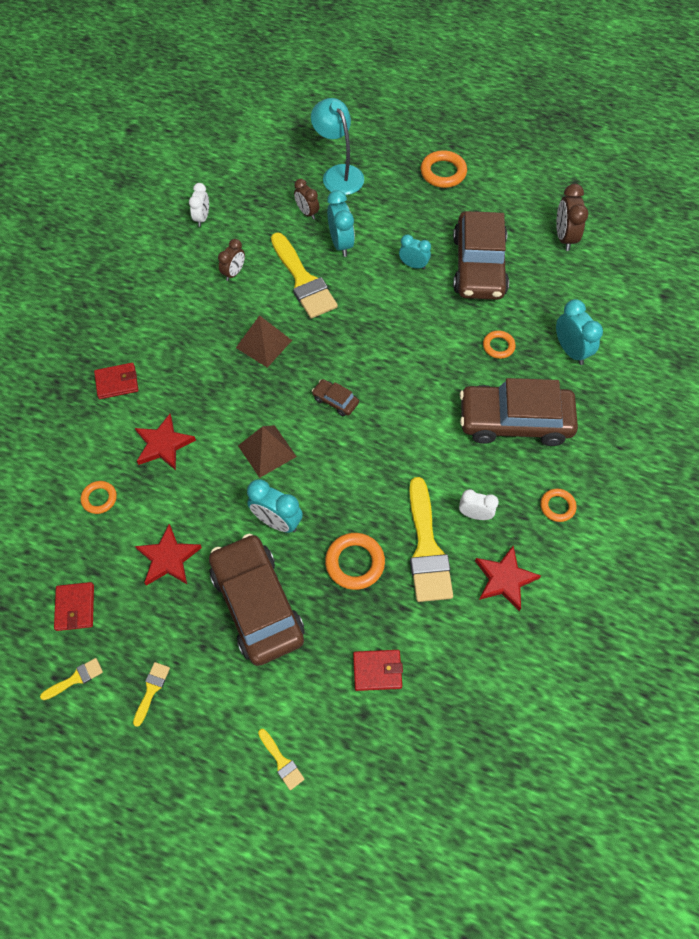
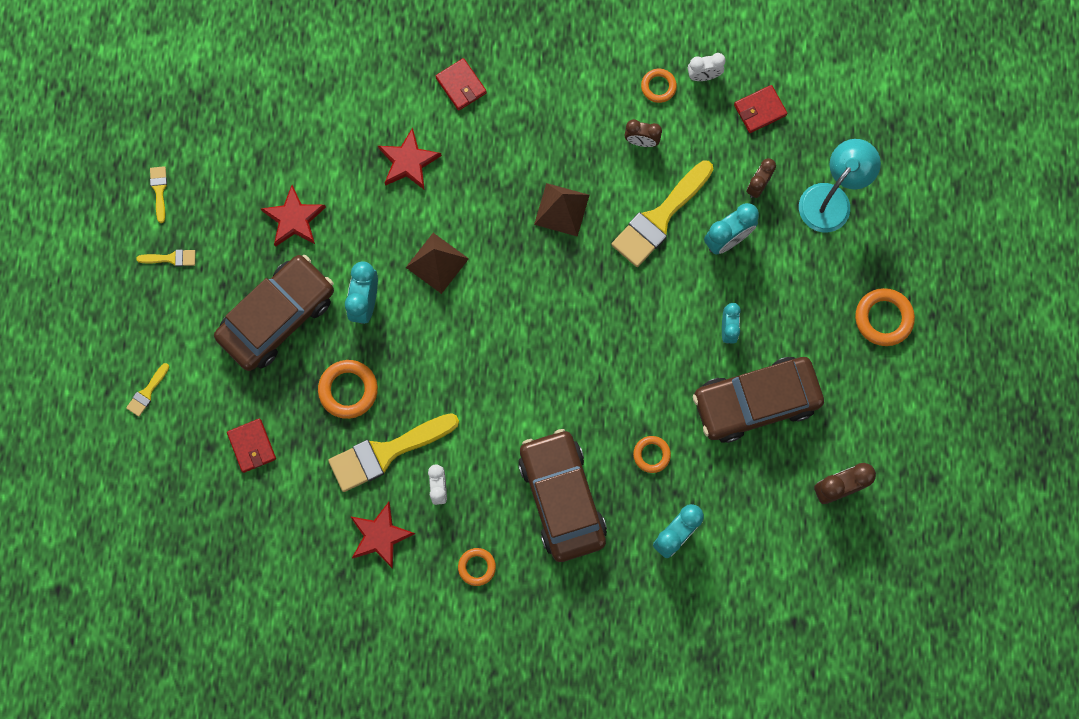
camera: 70 degrees right, 15 degrees up
yellow brush [40,658,103,700] -> yellow brush turned 135 degrees counterclockwise [150,166,167,223]
red wallet [54,582,94,631] -> red wallet moved to [734,85,788,133]
orange ring [81,481,117,514] -> orange ring moved to [641,69,677,103]
brown car [312,379,359,416] -> none

